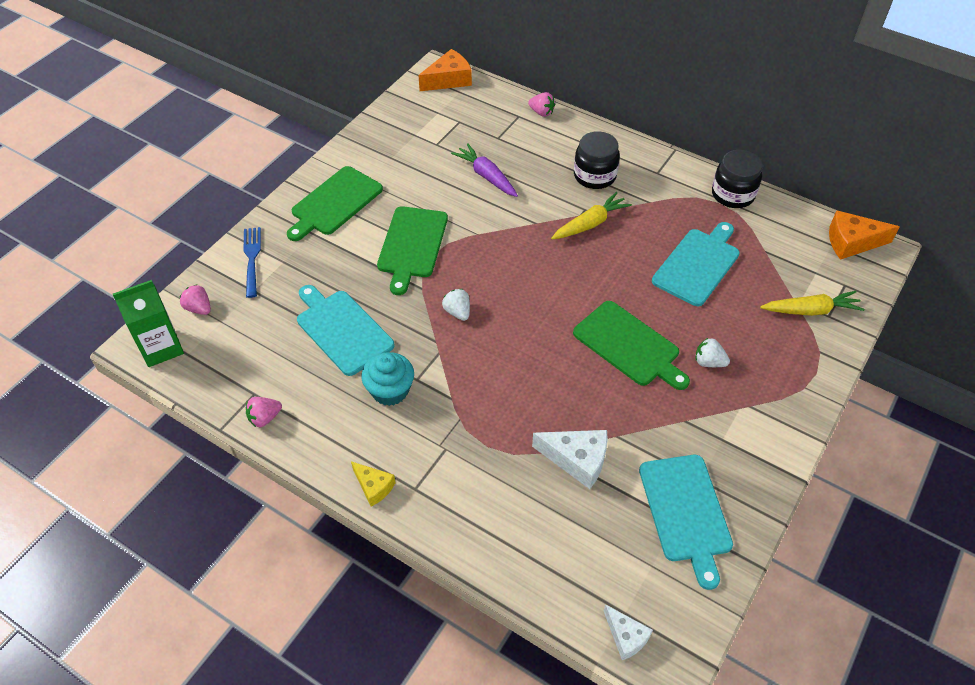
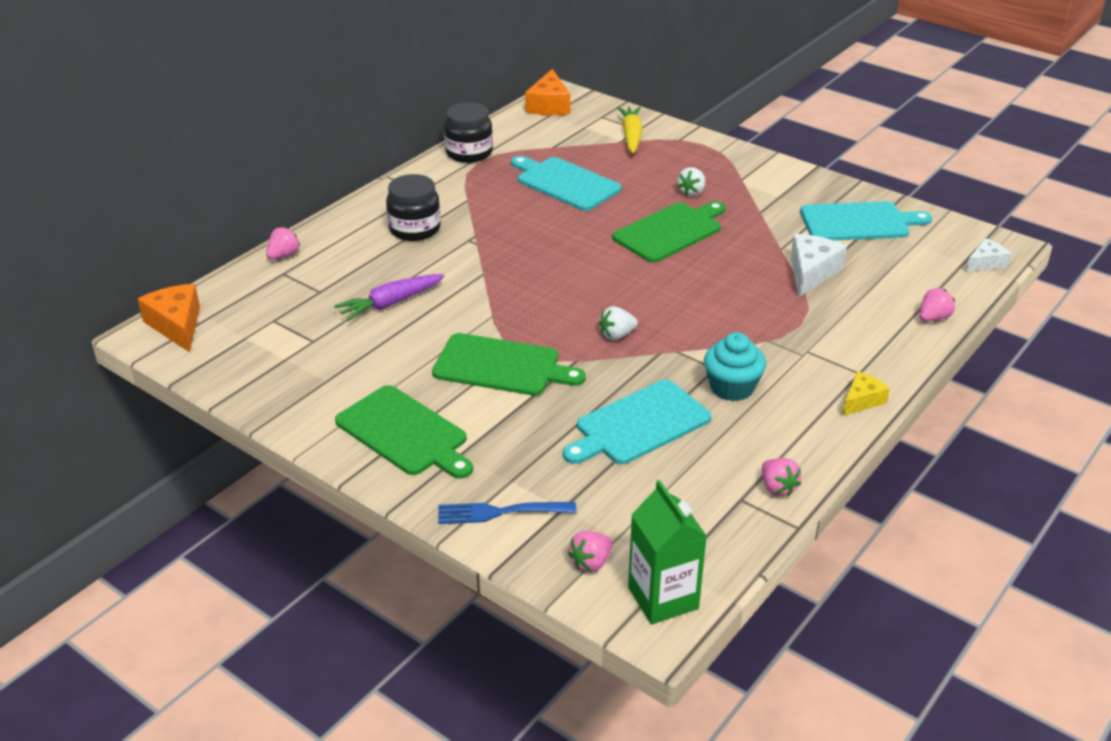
camera: 85 degrees left, 15 degrees down
yellow carrot [551,192,632,239] -> none
none -> pink strawberry [919,288,955,322]

